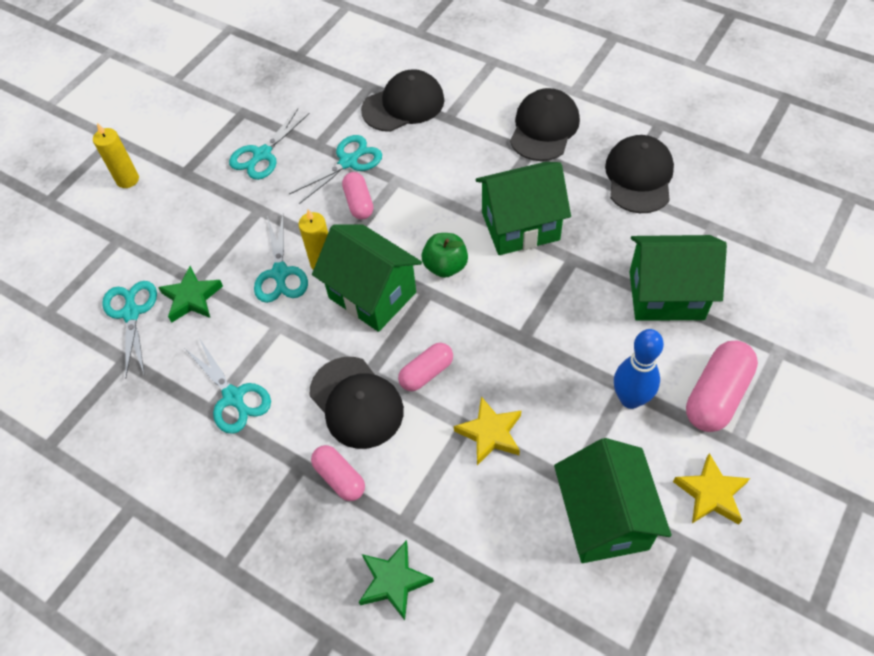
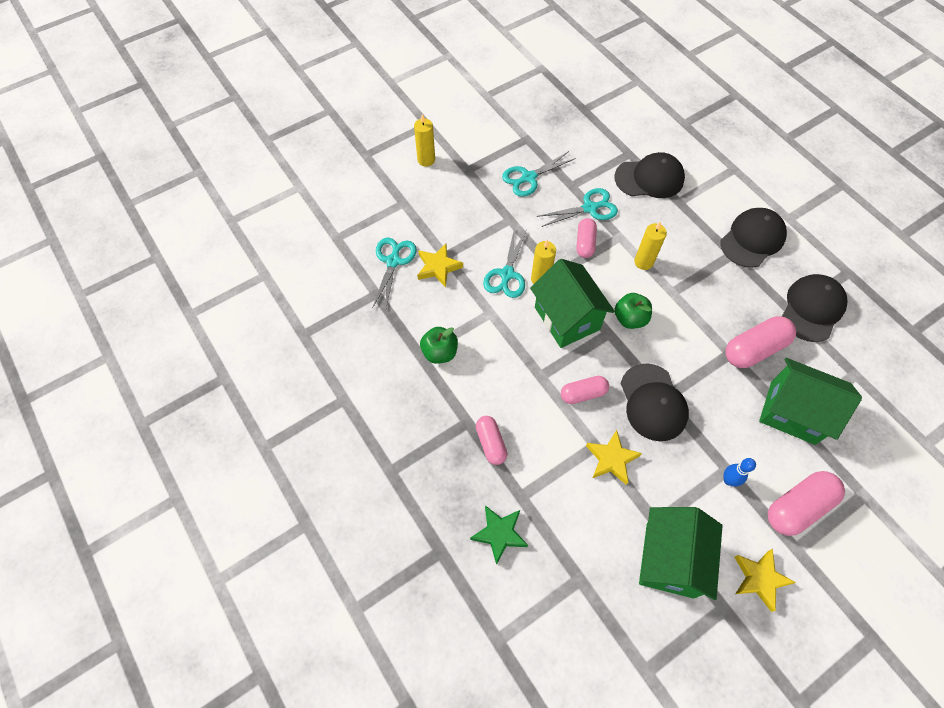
camera: 20 degrees right, 5 degrees up
green star [158,266,223,323] -> yellow star [417,244,463,287]
turquoise scissors [185,338,271,434] -> green apple [420,327,458,364]
black cap [310,357,404,449] -> black cap moved to [620,364,689,441]
green house [475,162,571,255] -> none
blue bowling pin [614,329,664,409] -> blue bowling pin [723,458,756,487], size x0.61
none -> yellow candle [634,221,667,270]
none -> pink capsule [726,316,796,368]

